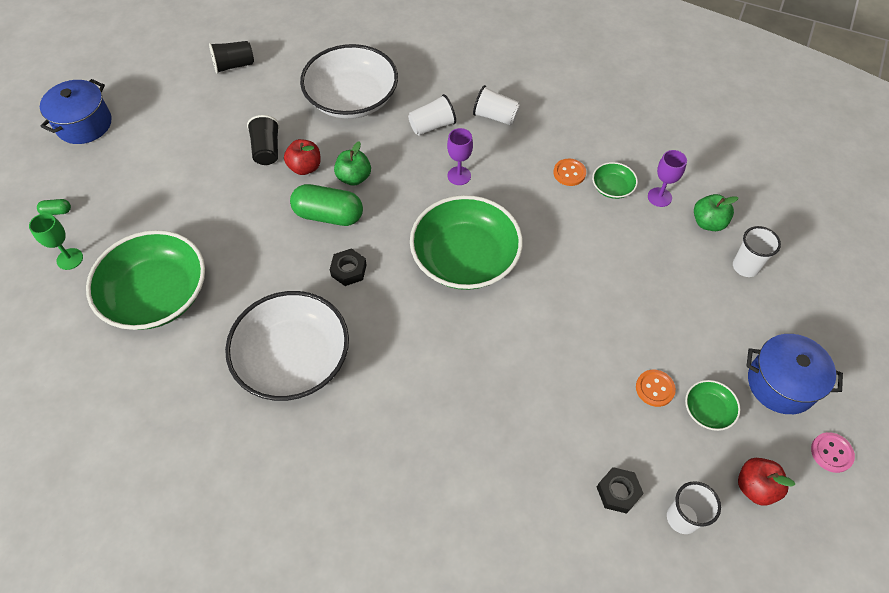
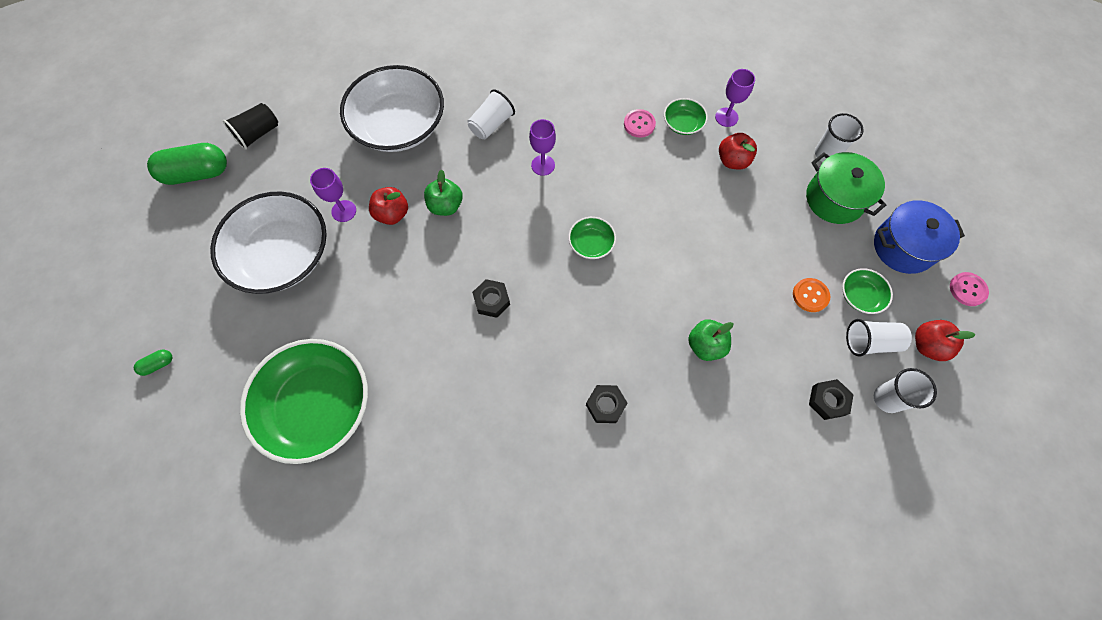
camera: 25 degrees left, 10 degrees up
green goblet [29,213,83,270] -> none
blue pot [40,79,111,144] -> none
white bowl [225,291,349,401] -> white bowl moved to [210,191,327,294]
black cup [247,115,280,165] -> purple goblet [310,168,356,222]
green capsule [290,184,363,226] -> green capsule moved to [147,143,227,185]
green bowl [410,195,523,290] -> green bowl [569,217,616,259], size x0.43
white cup [473,85,520,125] -> white cup moved to [846,319,912,357]
orange button [553,159,586,186] -> pink button [624,109,656,137]
green apple [694,194,738,231] -> green apple moved to [688,319,733,361]
none -> black nut [586,385,628,423]
none -> red apple [719,133,757,170]
none -> green pot [806,152,887,224]

